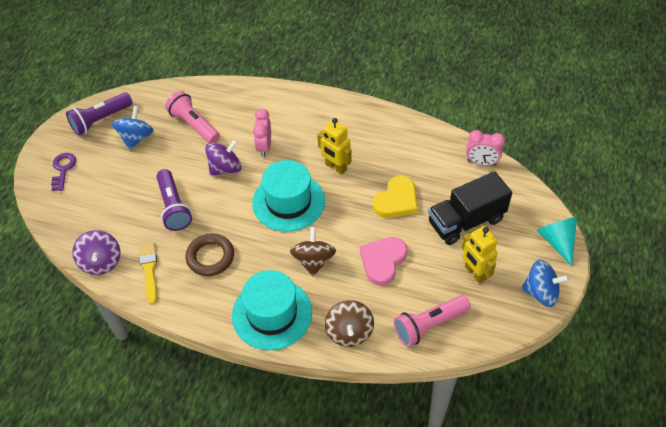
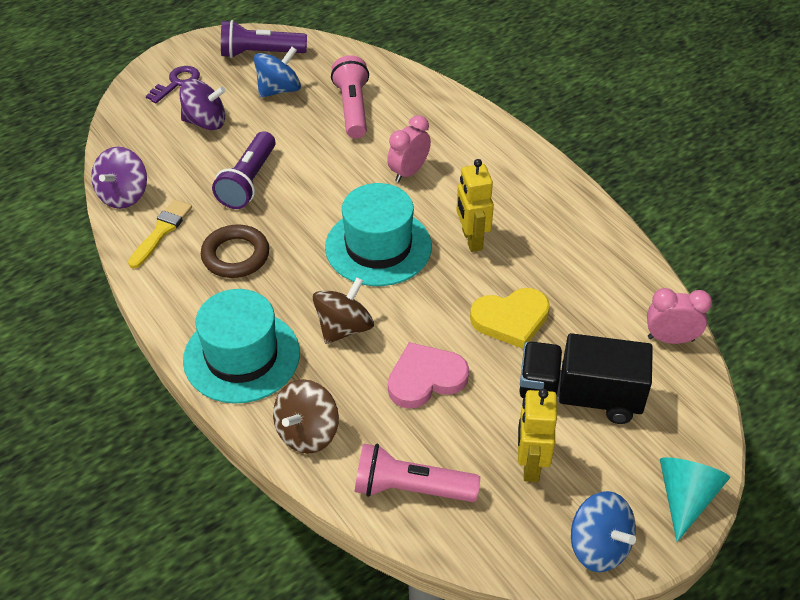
camera: 35 degrees right, 5 degrees down
purple spinning top [205,139,242,176] -> purple spinning top moved to [179,79,226,130]
pink clock [466,130,505,166] -> pink clock turned 135 degrees clockwise [647,288,712,344]

